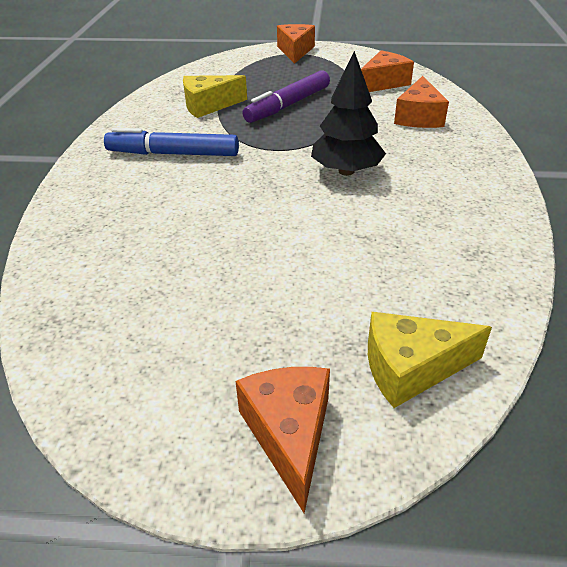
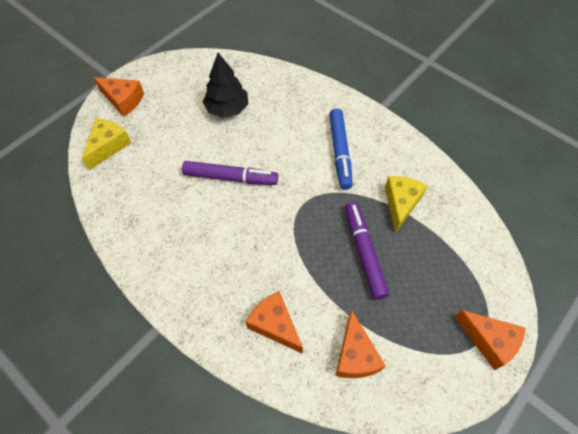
camera: 125 degrees right, 20 degrees up
blue marker [104,128,239,156] -> blue marker turned 135 degrees clockwise [329,108,353,190]
black tree [311,51,386,176] -> black tree moved to [203,53,249,118]
none -> purple marker [182,161,278,185]

